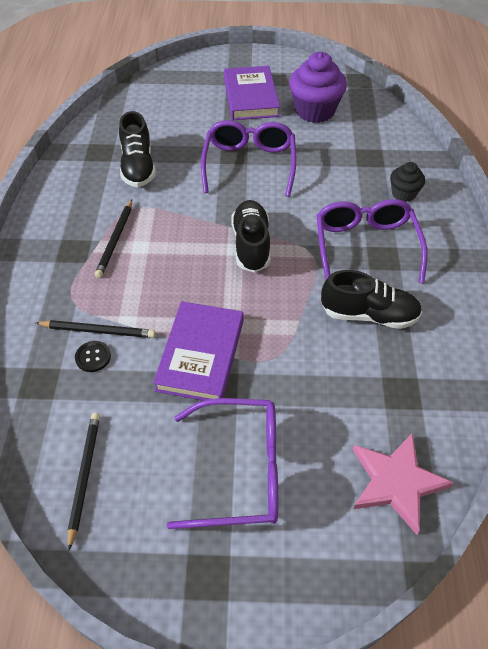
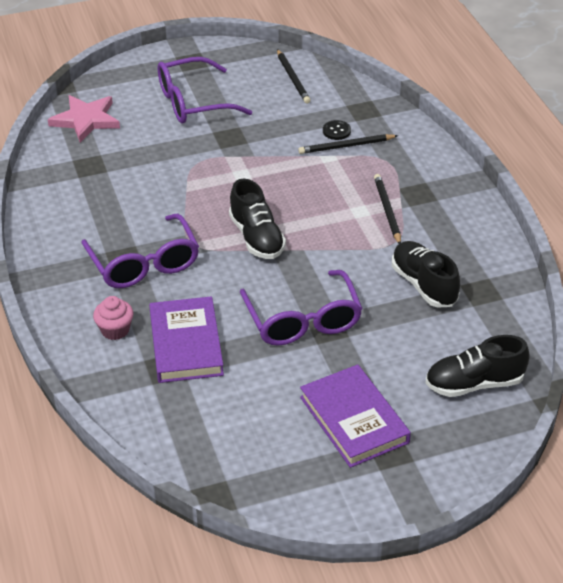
camera: 160 degrees right, 10 degrees down
purple book [153,301,244,401] -> purple book moved to [149,296,224,383]
purple cupcake [289,52,347,123] -> none
black shoe [321,270,422,329] -> black shoe moved to [425,335,530,397]
black cupcake [390,162,425,202] -> pink cupcake [93,296,134,340]

